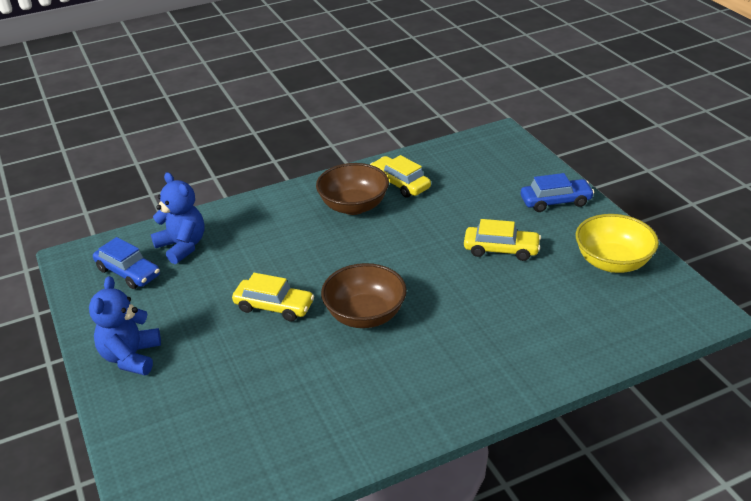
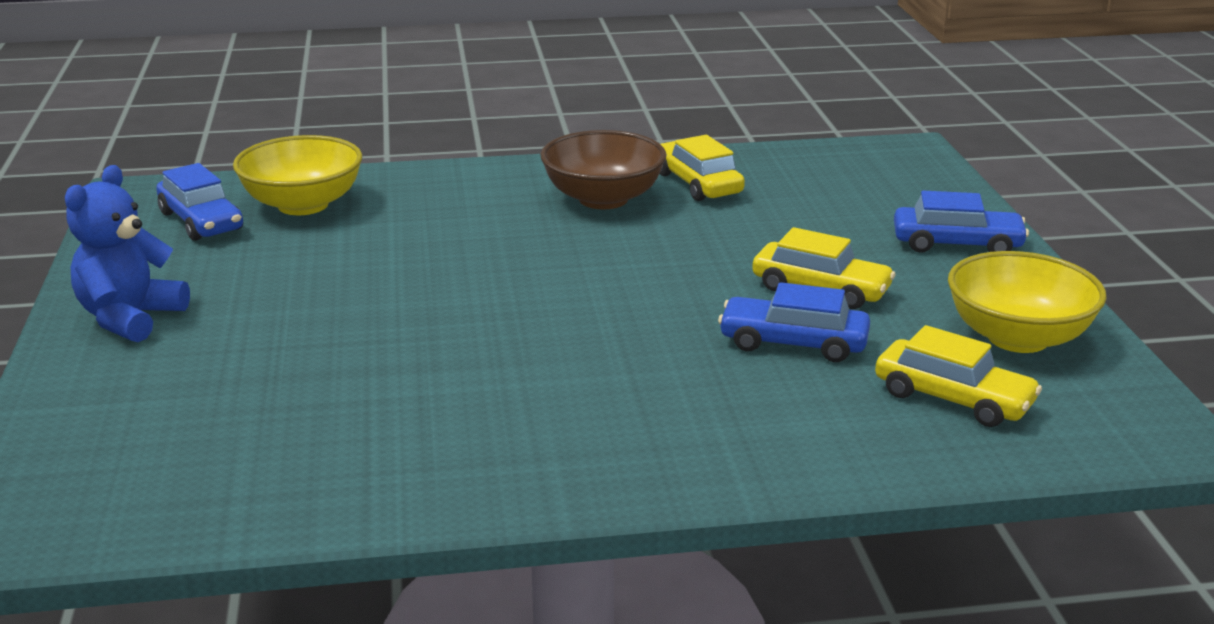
camera: 15 degrees right, 10 degrees down
blue teddy bear [151,172,205,264] -> yellow bowl [233,135,362,215]
yellow car [232,273,314,321] -> yellow car moved to [875,325,1042,427]
brown bowl [321,263,407,328] -> none
none -> blue car [718,282,870,362]

